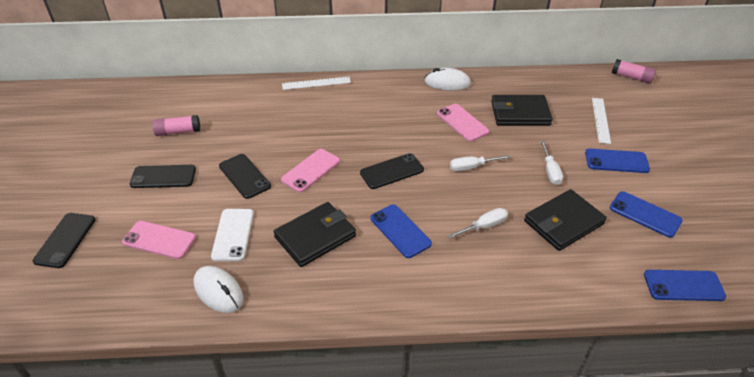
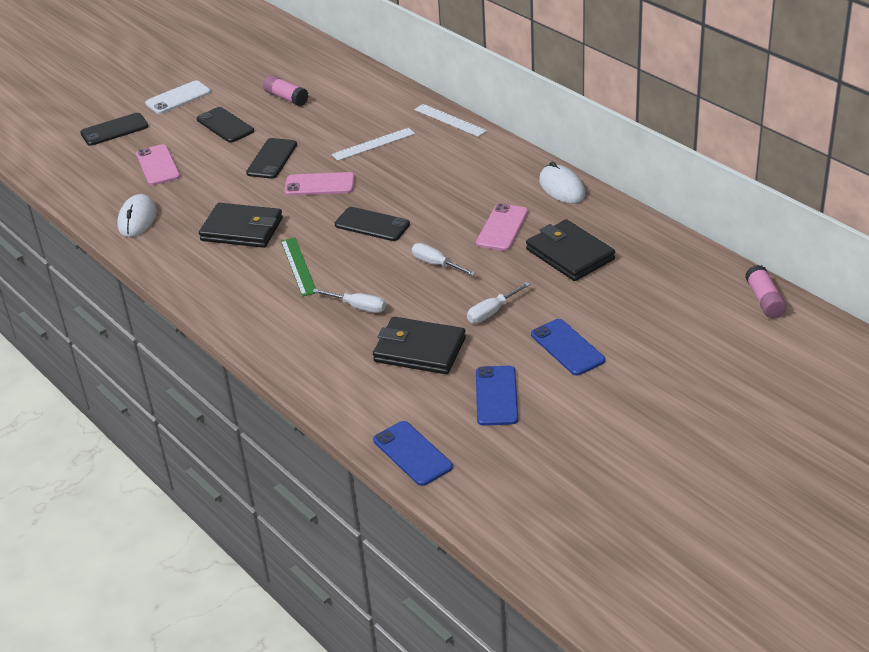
camera: 55 degrees right, 5 degrees down
white phone [211,209,254,261] -> white phone moved to [145,80,211,114]
blue phone [371,205,432,258] -> green ruler [281,238,316,296]
white ruler [592,98,611,144] -> white ruler moved to [331,128,415,161]

